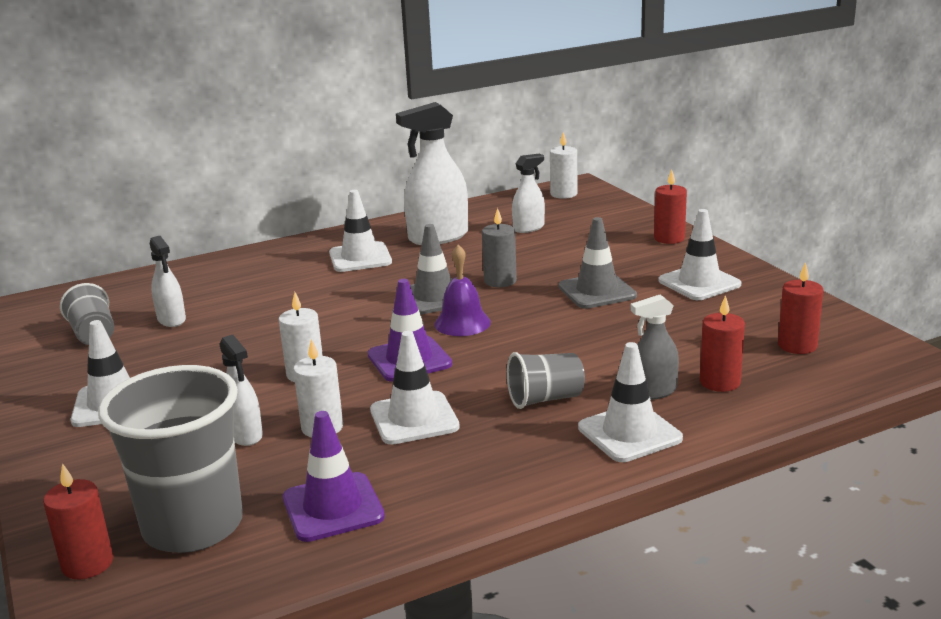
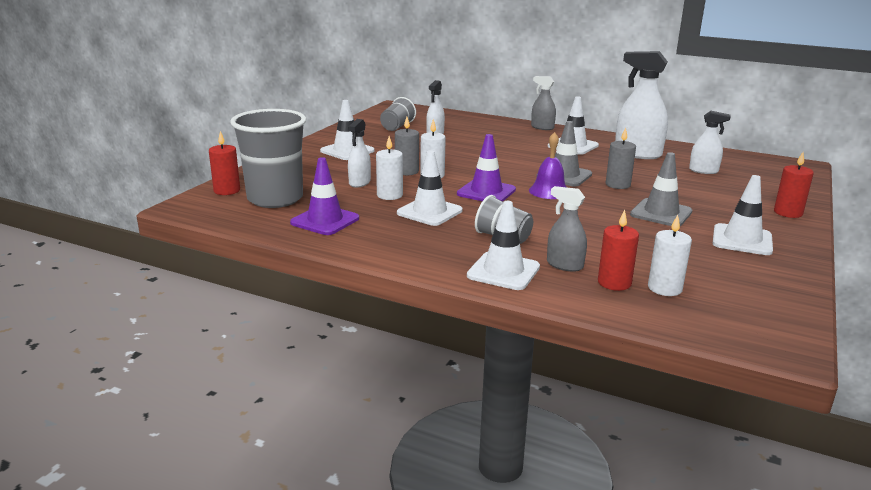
camera: 50 degrees right, 0 degrees up
white candle [550,132,577,199] -> white candle moved to [648,215,692,296]
red candle [778,262,823,354] -> none
none -> grey candle [395,117,419,175]
none -> grey spray bottle [531,76,556,130]

